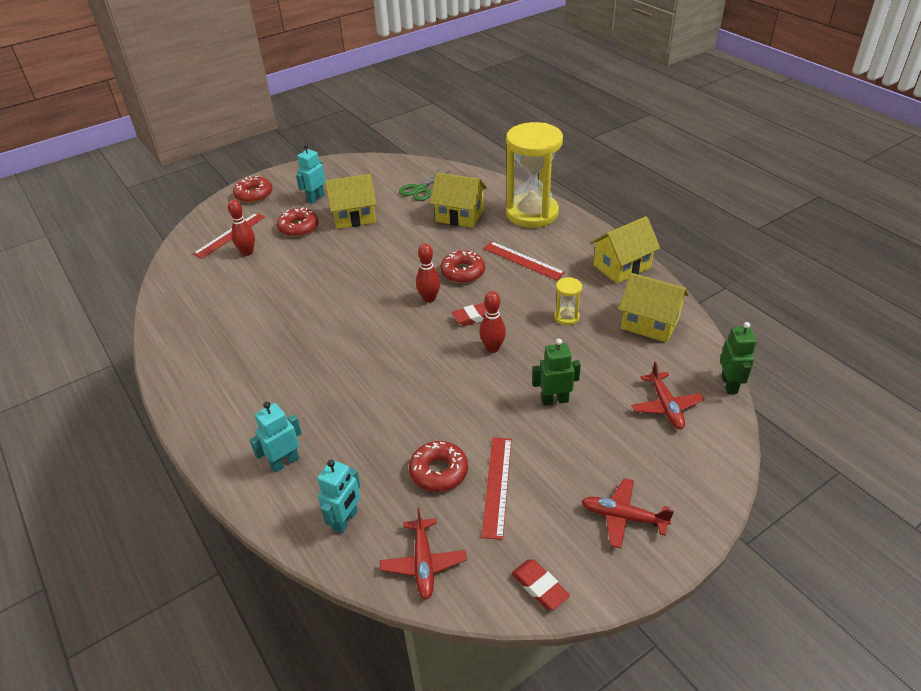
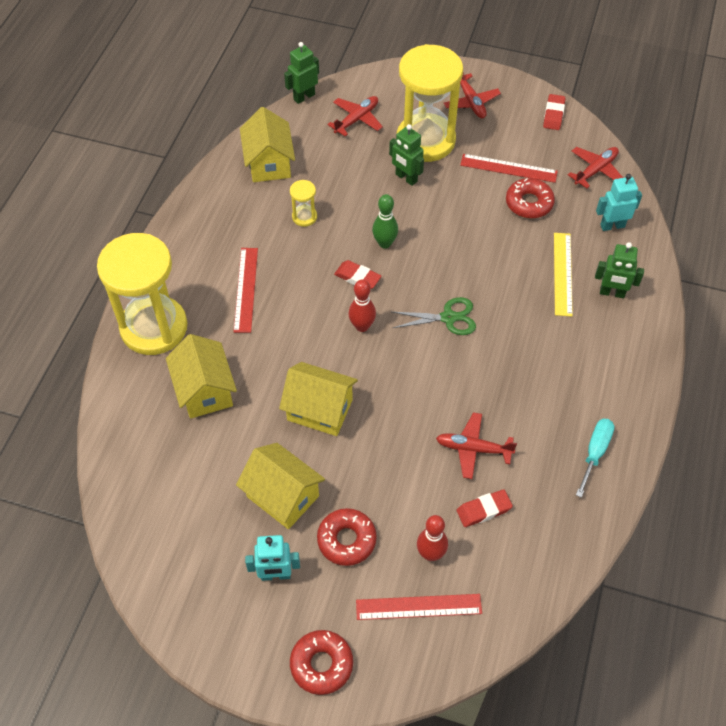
camera: 130 degrees left, 15 degrees up
turquoise robot [250,402,302,473] -> green robot [595,242,644,298]
green scissors [399,168,450,201] -> green scissors moved to [392,297,476,335]
red donut [440,251,485,283] -> none
red bowling pin [480,291,506,353] -> green bowling pin [372,194,398,248]
red ruler [482,437,512,540] -> red ruler turned 45 degrees clockwise [460,154,558,183]
yellow house [590,216,660,284] -> yellow house moved to [279,362,358,436]
none -> yellow hourglass [396,44,463,162]
none -> red plane [436,412,517,479]
none -> red eraser [457,489,513,527]
none -> yellow ruler [554,233,573,317]
none -> turquoise screwdriver [576,419,615,498]

